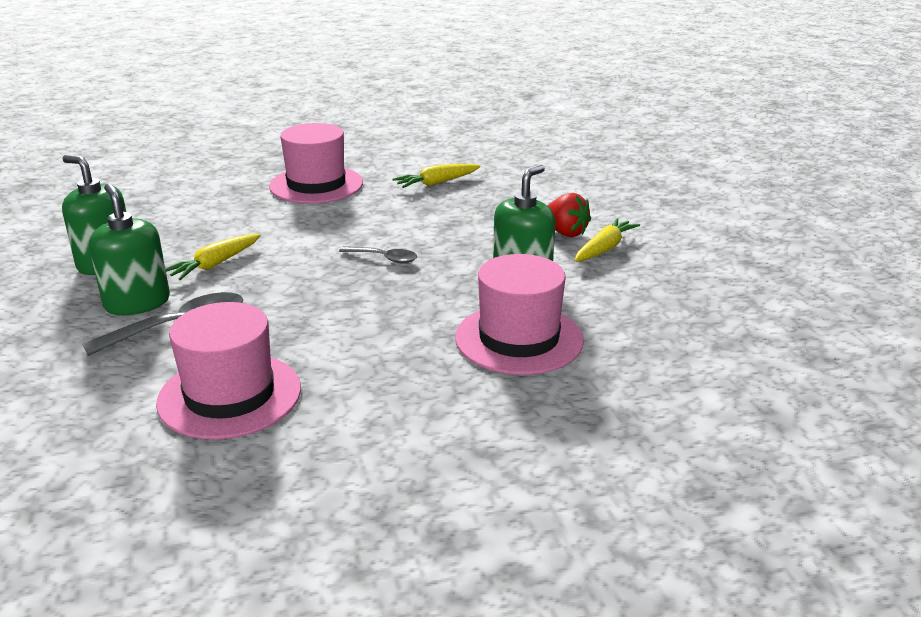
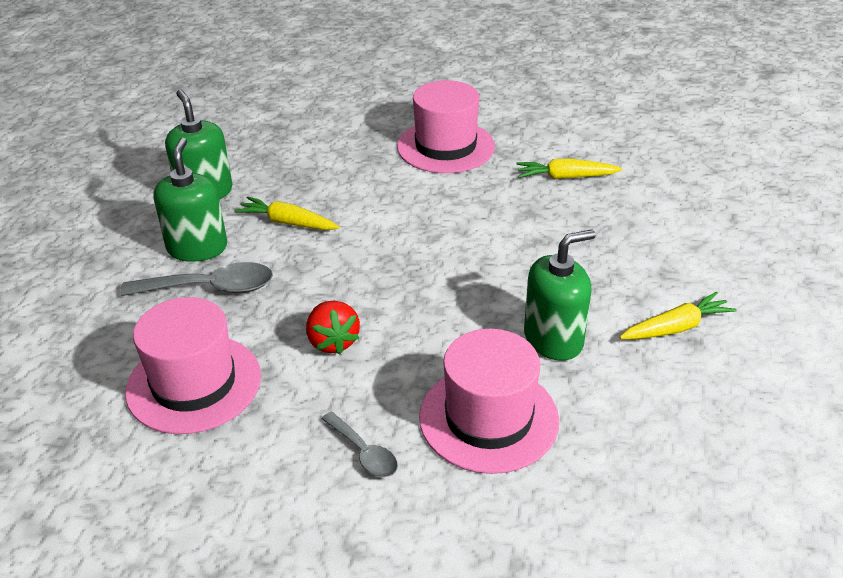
camera: 30 degrees right, 10 degrees up
yellow carrot [165,234,261,280] -> yellow carrot turned 45 degrees clockwise [234,196,339,230]
grey spoon [339,246,417,263] -> grey spoon moved to [321,412,398,477]
red strawberry [547,193,591,237] -> red strawberry moved to [306,301,360,355]

